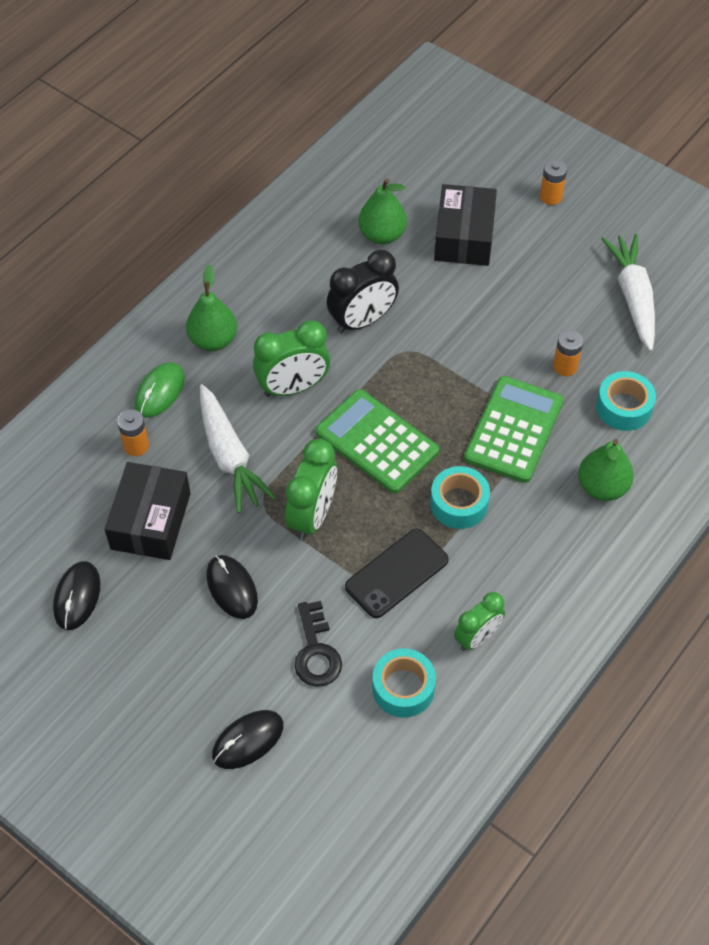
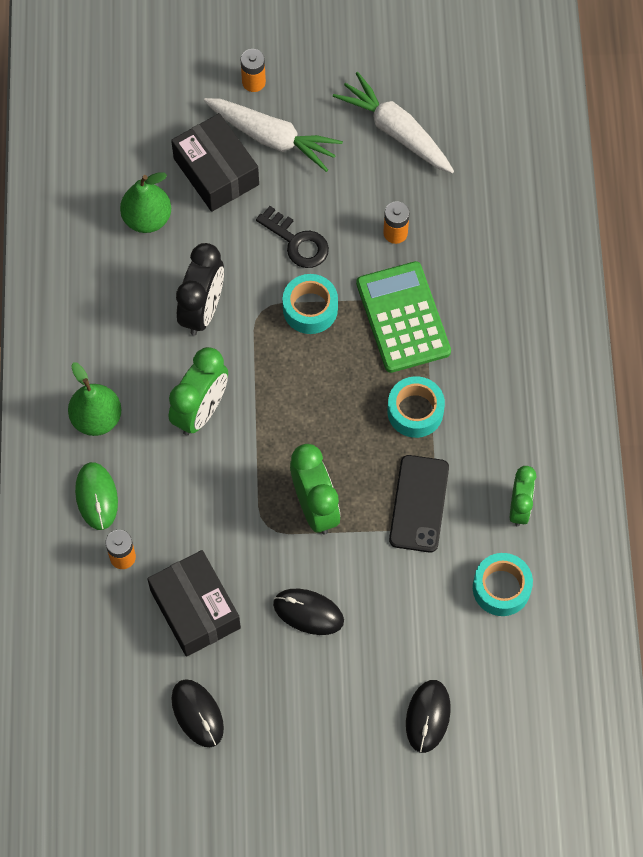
camera: 40 degrees left, 10 degrees up
white carrot [200,384,276,513] -> white carrot moved to [204,98,343,172]
black key [295,601,342,687] -> black key moved to [256,206,329,268]
green calculator [315,389,439,494] -> none
green pear [578,439,634,501] -> none
turquoise tape [596,371,656,431] -> turquoise tape moved to [283,274,338,334]

